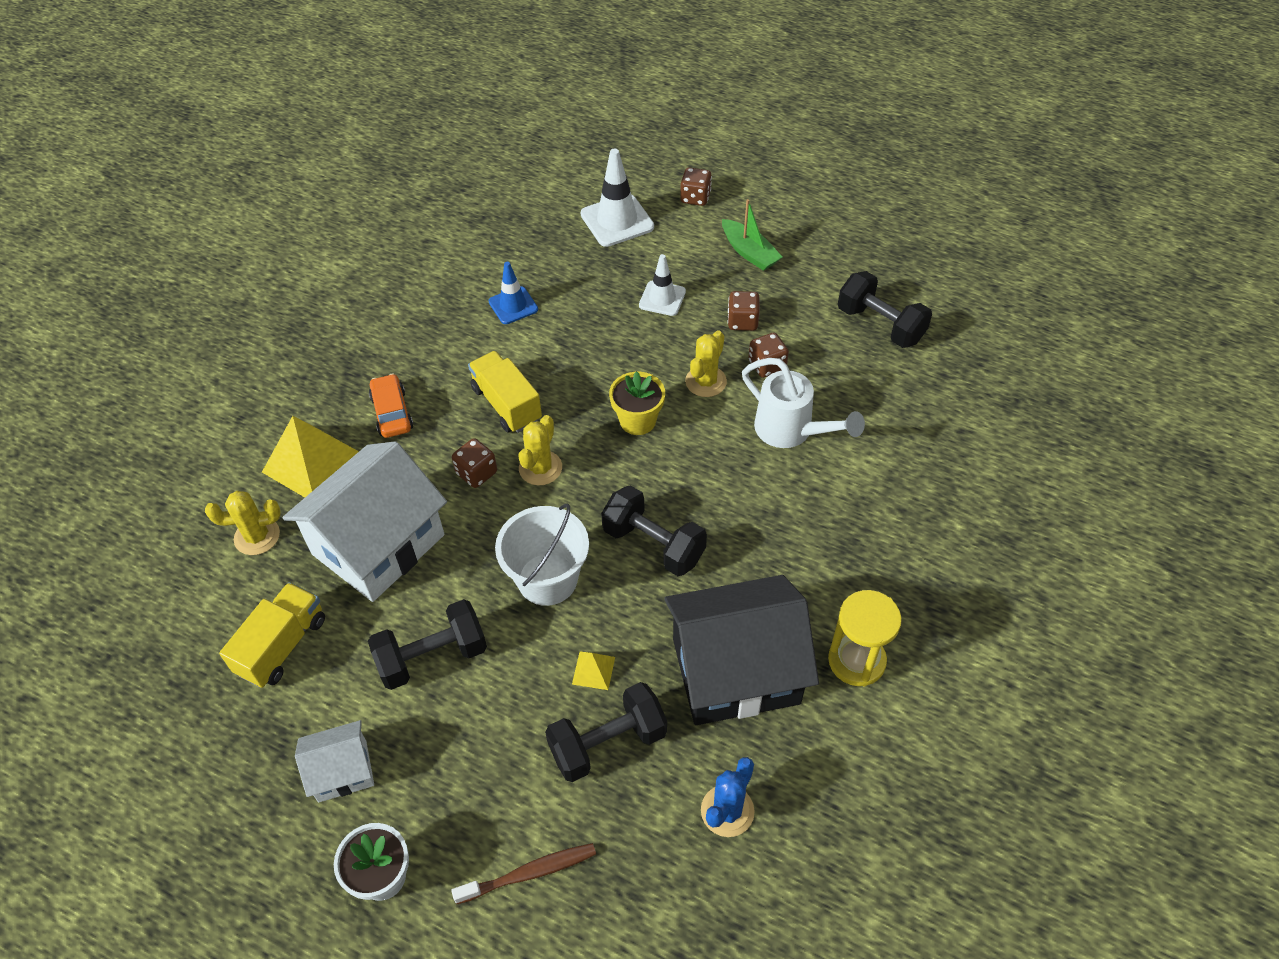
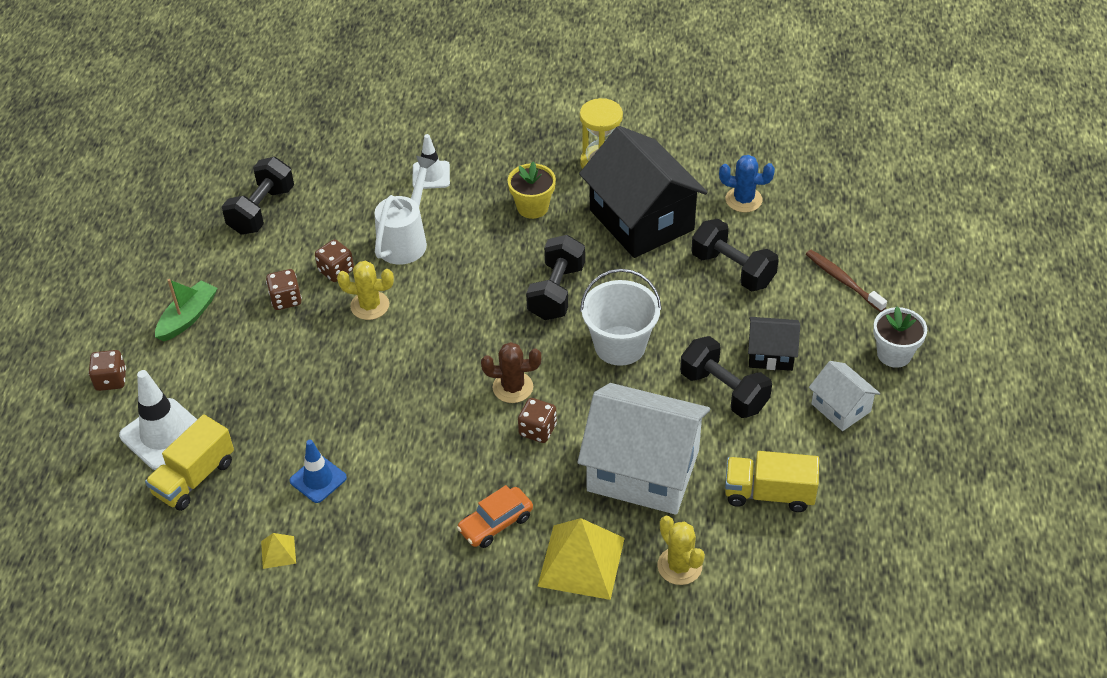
camera: 110 degrees left, 5 degrees down
yellow truck [468,351,542,433] -> yellow truck moved to [145,414,234,511]
yellow cactus [519,415,562,485] -> brown cactus [481,342,541,403]
yellow pyramid [572,652,615,690] -> yellow pyramid moved to [261,533,296,569]
yellow flower pot [609,371,665,435] -> yellow flower pot moved to [507,161,556,219]
white traffic cone [639,254,686,316] -> white traffic cone moved to [413,134,450,189]
none -> black house [748,317,800,371]

